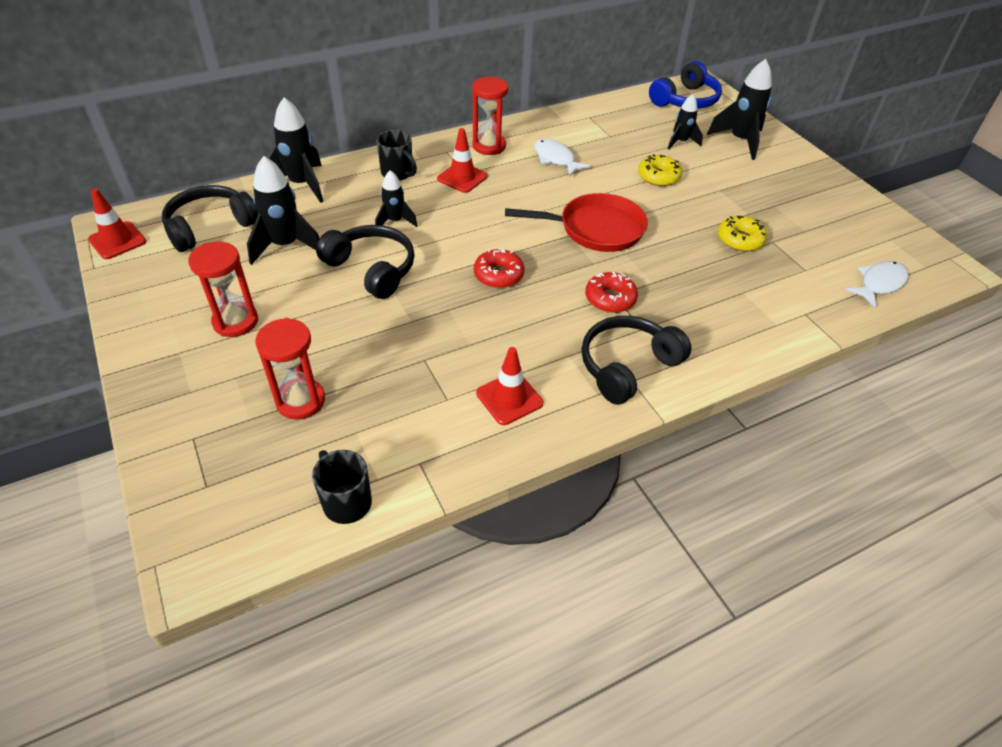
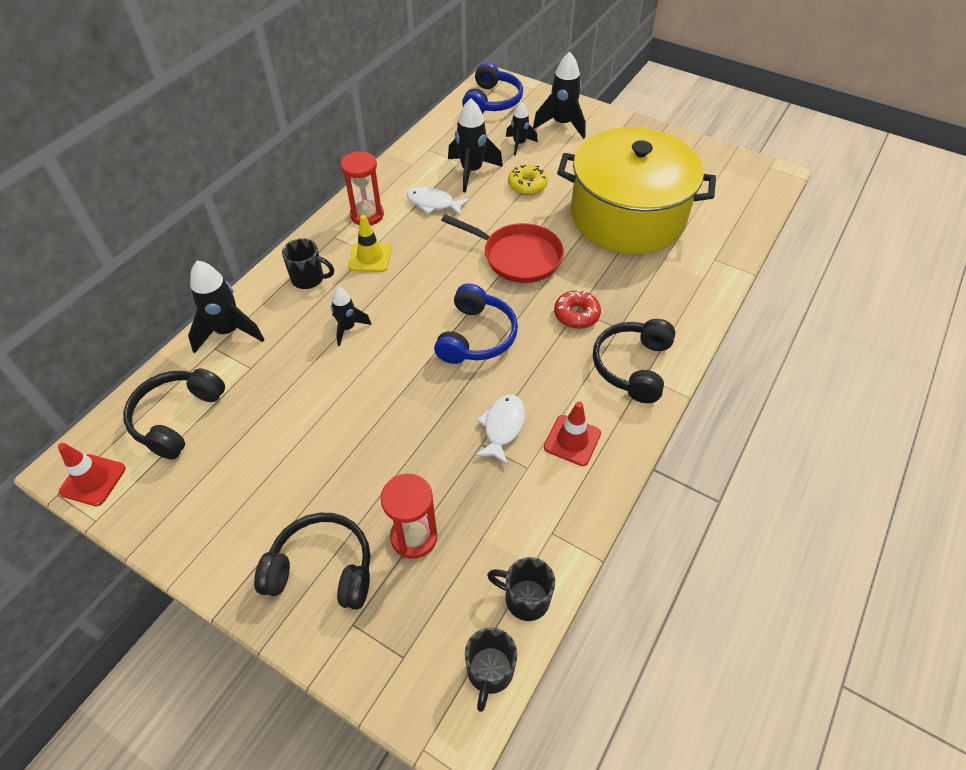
camera: 30 degrees left, 5 degrees up
red hourglass [188,242,258,337] -> none
black rocket [247,156,320,265] -> black rocket moved to [448,98,503,192]
black headphones [316,225,415,299] -> black headphones moved to [254,513,370,610]
red traffic cone [437,128,488,193] -> yellow traffic cone [348,215,391,272]
red donut [474,248,524,288] -> blue headphones [434,283,518,364]
red pan [505,193,648,252] -> red pan turned 60 degrees clockwise [441,214,564,283]
yellow donut [718,216,767,251] -> yellow pot [557,127,716,254]
white fish [846,261,909,307] -> white fish moved to [475,394,525,465]
none -> black mug [465,627,517,712]

